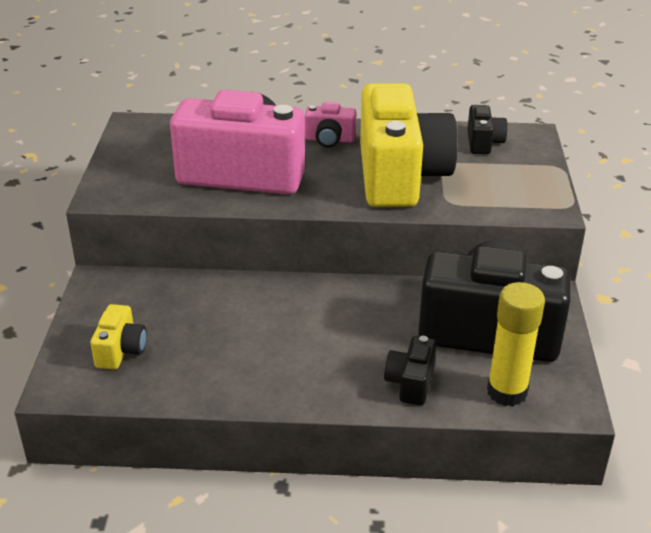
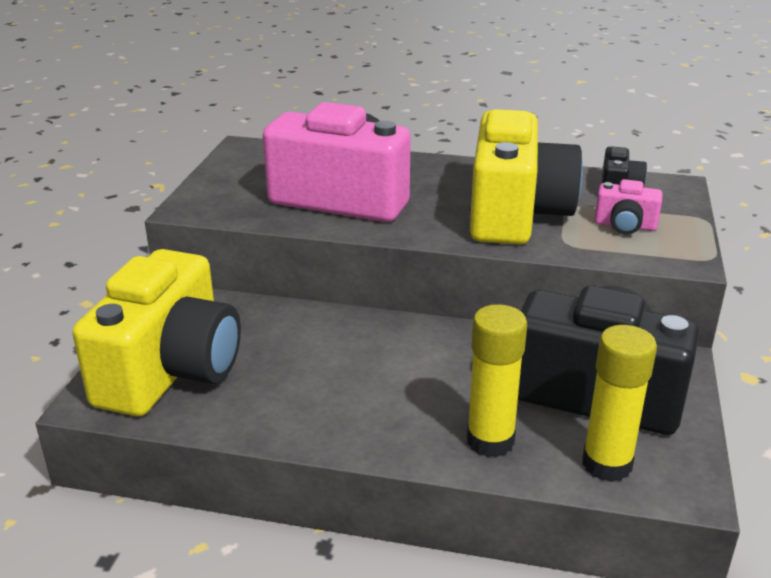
camera: 10 degrees right, 5 degrees down
yellow camera [90,304,147,370] -> yellow camera [72,249,241,416], size x2.34
pink camera [305,102,356,148] -> pink camera moved to [595,179,663,234]
black camera [384,336,437,405] -> yellow glue stick [467,304,527,457]

